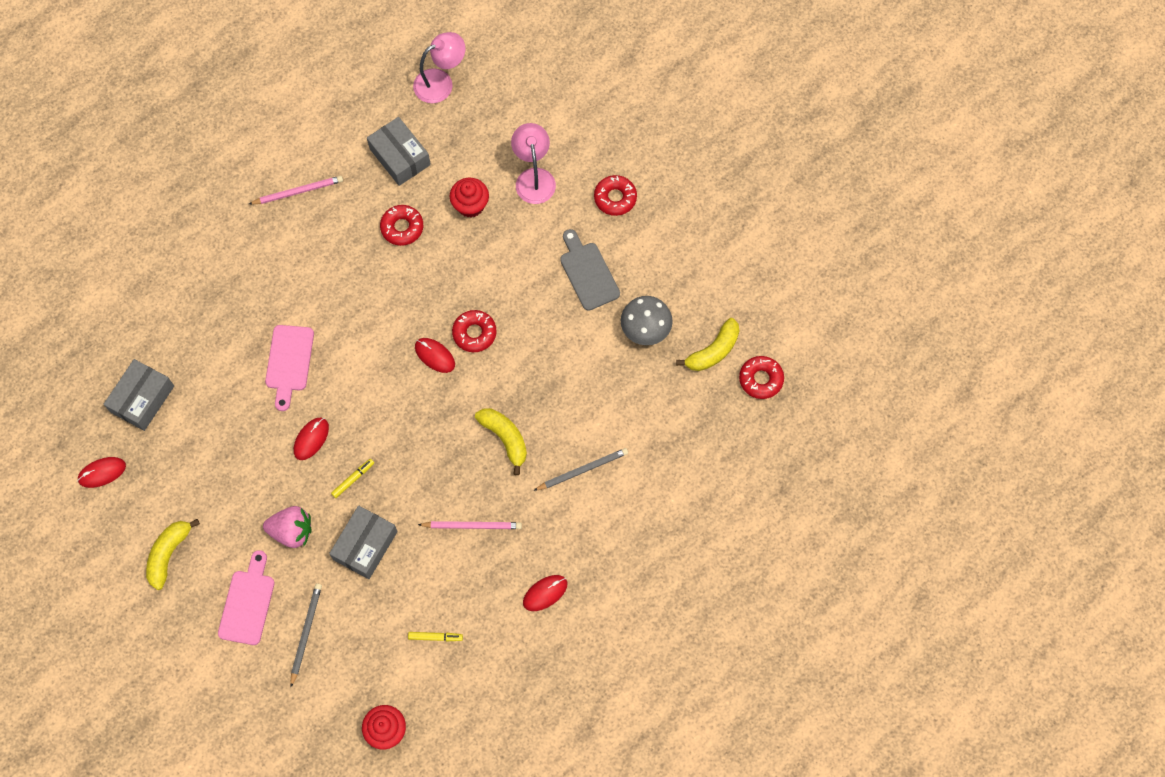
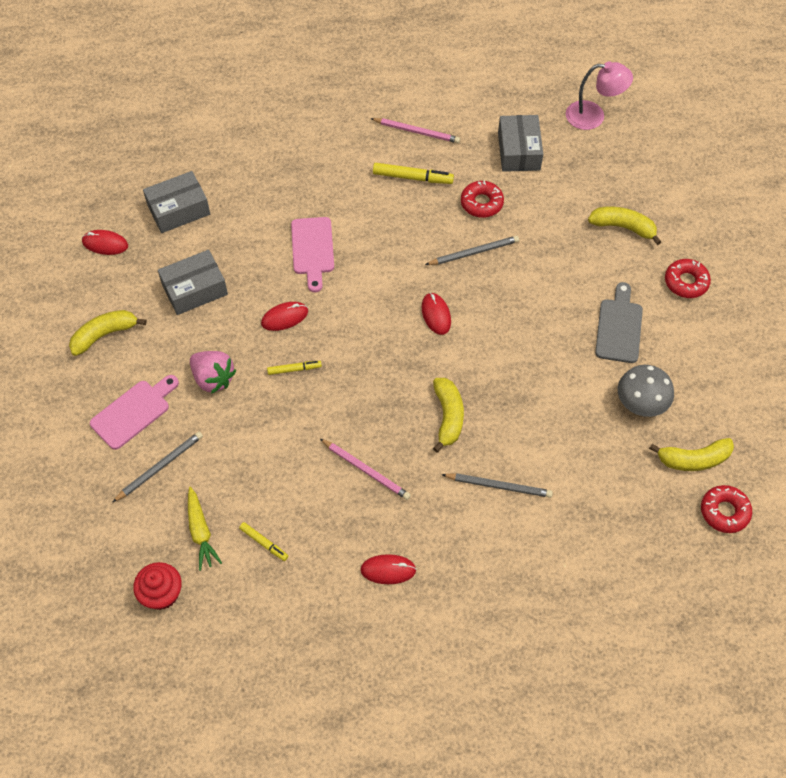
camera: 35 degrees right, 10 degrees down
pink cutting board [265,325,314,411] -> pink cutting board turned 45 degrees counterclockwise [291,217,334,292]
grey box [329,505,398,579] -> grey box moved to [158,250,228,315]
red cupcake [450,178,489,218] -> none
red donut [452,310,496,352] -> none
pink lamp [511,123,556,204] -> yellow banana [588,206,662,245]
none -> yellow carrot [188,487,222,571]
none -> yellow marker [373,163,454,184]
none -> grey pencil [425,236,519,265]

